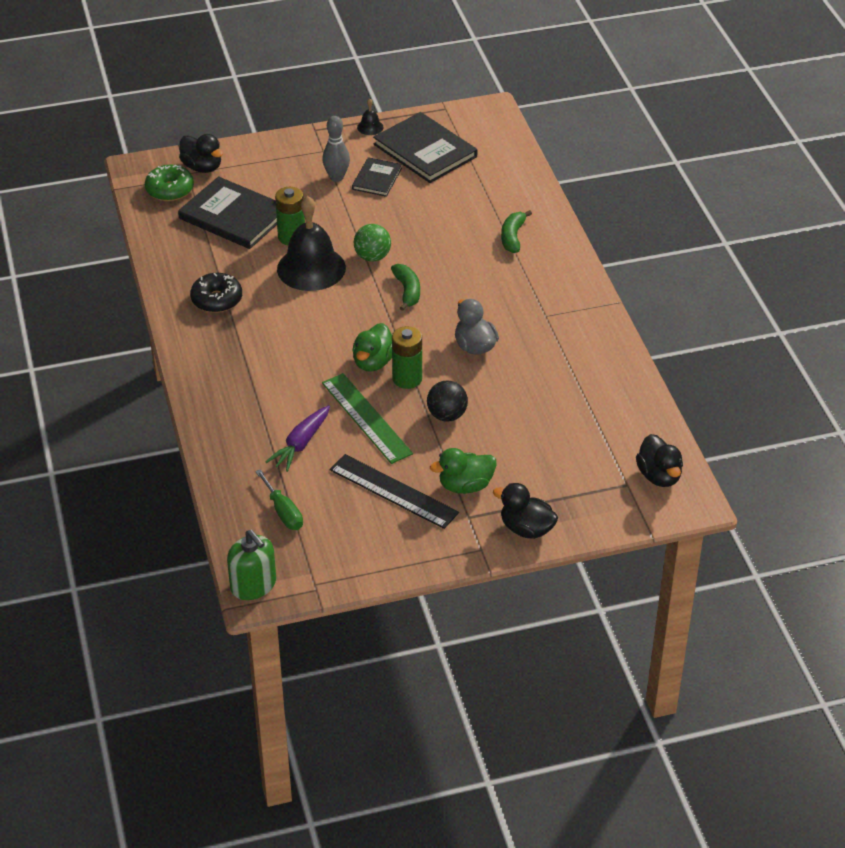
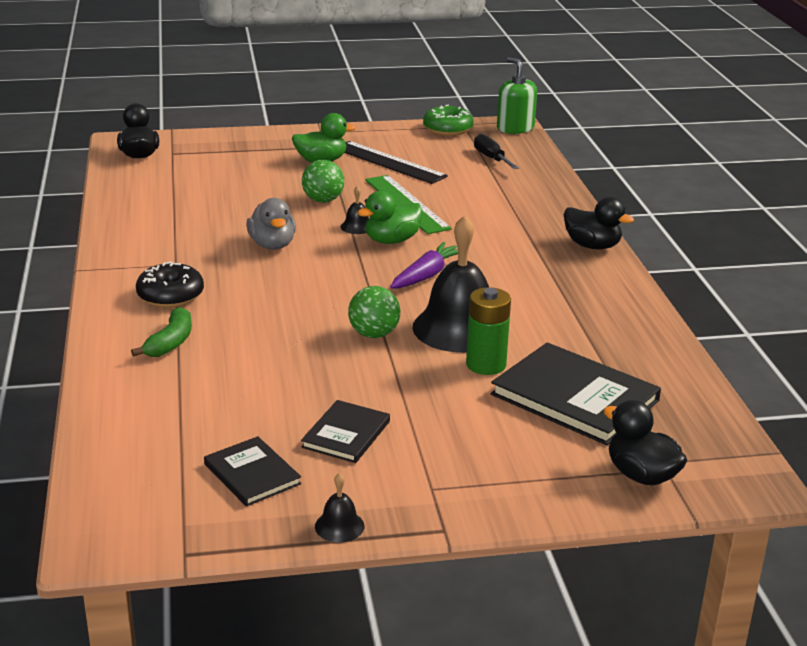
camera: 175 degrees left, 15 degrees down
green donut [145,165,194,201] -> green donut moved to [423,105,474,136]
black donut [190,273,242,313] -> black donut moved to [136,261,204,308]
green screwdriver [255,469,303,530] -> black screwdriver [474,134,519,169]
purple carrot [265,405,330,472] -> purple carrot moved to [390,242,458,289]
grey bowling pin [322,116,350,182] -> none
green duck [352,323,392,372] -> green duck turned 150 degrees counterclockwise [357,191,423,244]
black book [373,112,477,183] -> black book [204,436,301,507], size x0.56
green banana [391,264,420,311] -> none
green battery [392,326,422,389] -> black bell [341,186,369,234]
black ball [427,381,468,422] -> green ball [302,160,344,203]
black duck [493,483,558,539] -> black duck moved to [564,197,634,249]

